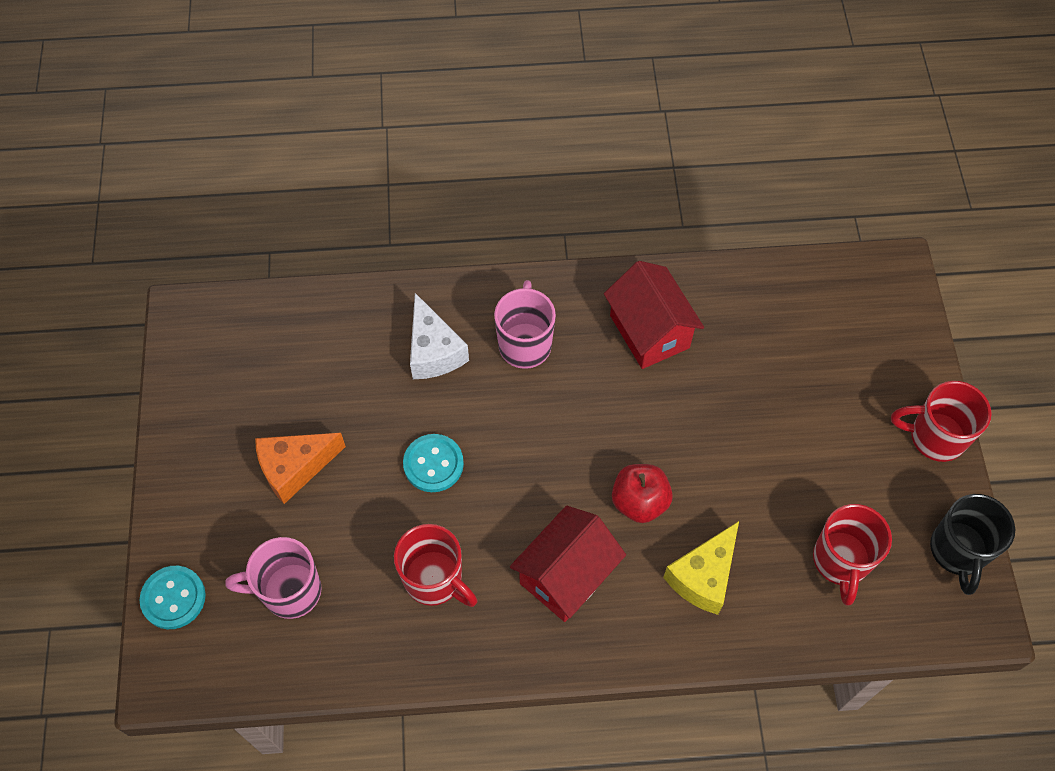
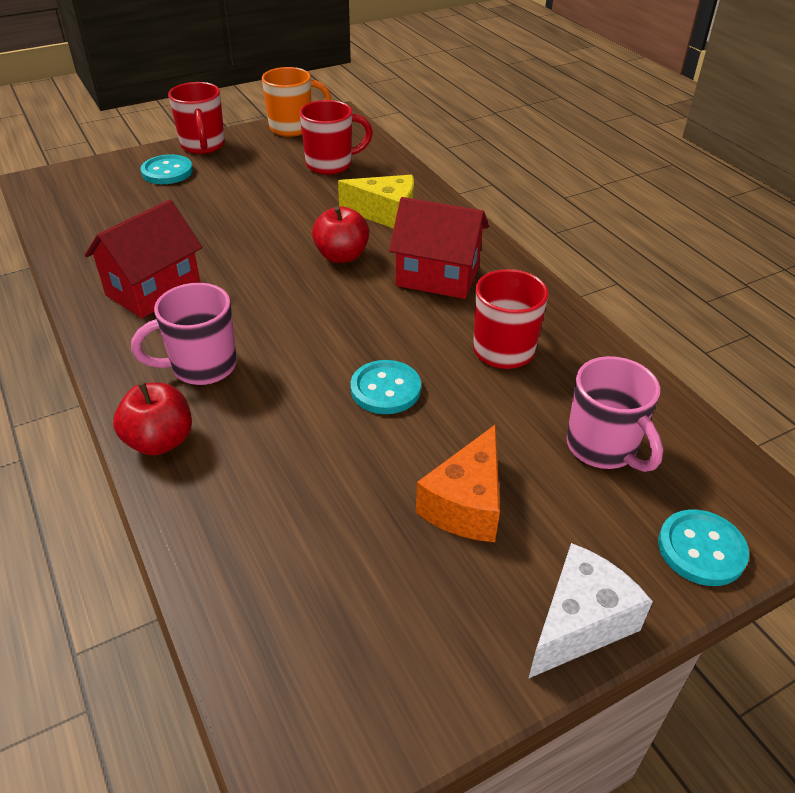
camera: 115 degrees left, 20 degrees down
orange cheese [255,433,346,504] -> orange cheese turned 75 degrees clockwise [416,424,500,542]
white cheese [410,293,469,379] -> white cheese moved to [528,543,653,679]
black mug [930,494,1015,595] -> orange mug [262,67,331,137]
none -> red apple [113,382,192,456]
none -> turquoise button [141,154,193,184]

